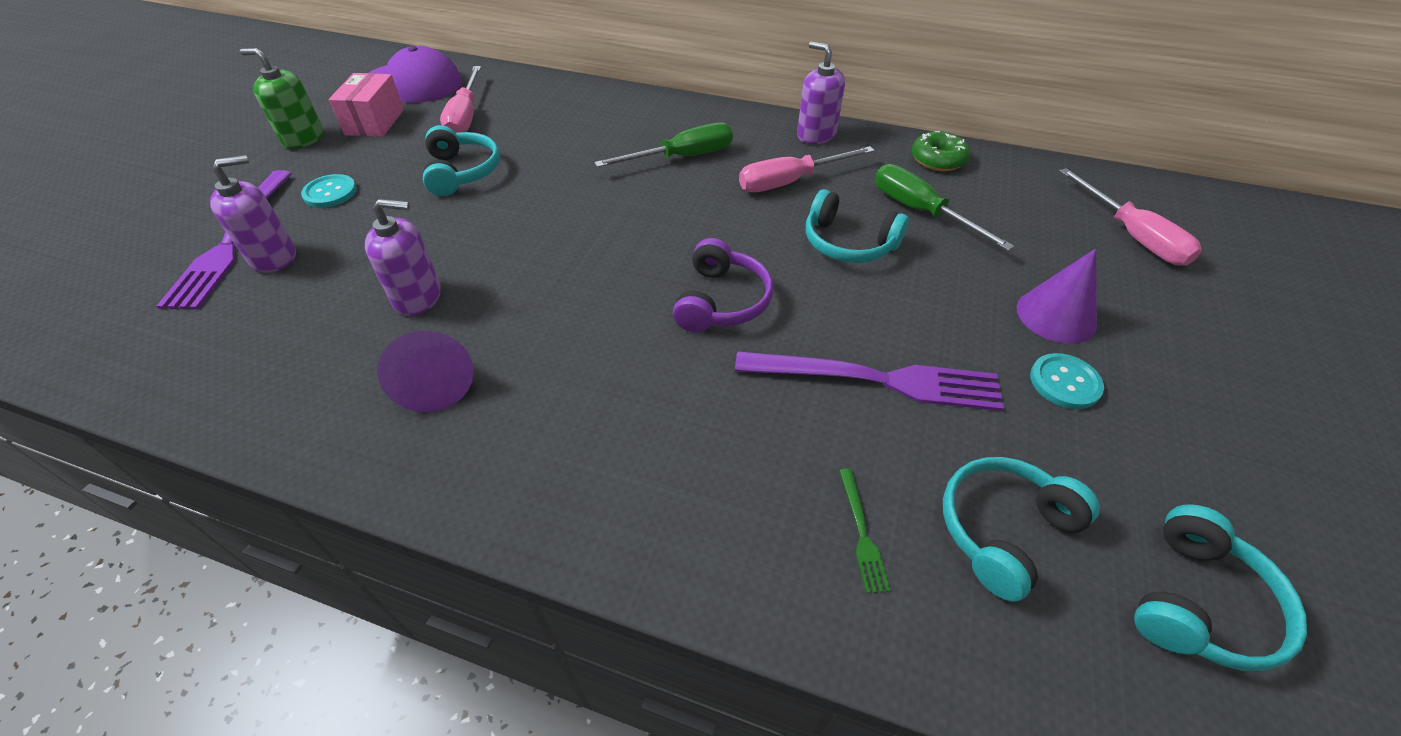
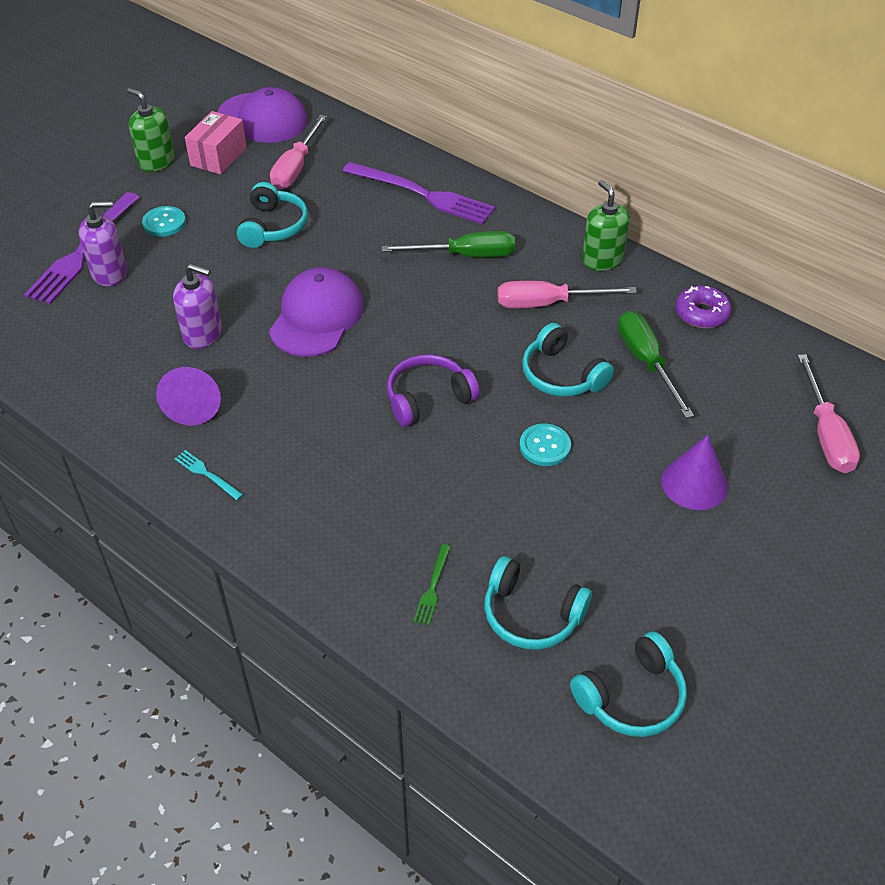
camera: 20 degrees right, 0 degrees up
purple headphones [673,238,773,332] -> purple headphones turned 150 degrees counterclockwise [387,354,480,427]
purple fork [735,351,1004,411] -> purple fork moved to [343,162,495,225]
purple soap dispenser [797,42,845,144] -> green soap dispenser [582,180,630,271]
green donut [912,131,970,171] -> purple donut [675,286,732,328]
turquoise headphones [943,457,1100,602] -> turquoise headphones turned 135 degrees counterclockwise [484,556,592,650]
turquoise button [1030,353,1104,409] -> turquoise button moved to [520,424,571,466]
none -> turquoise fork [174,450,243,500]
none -> purple cap [269,267,364,357]

